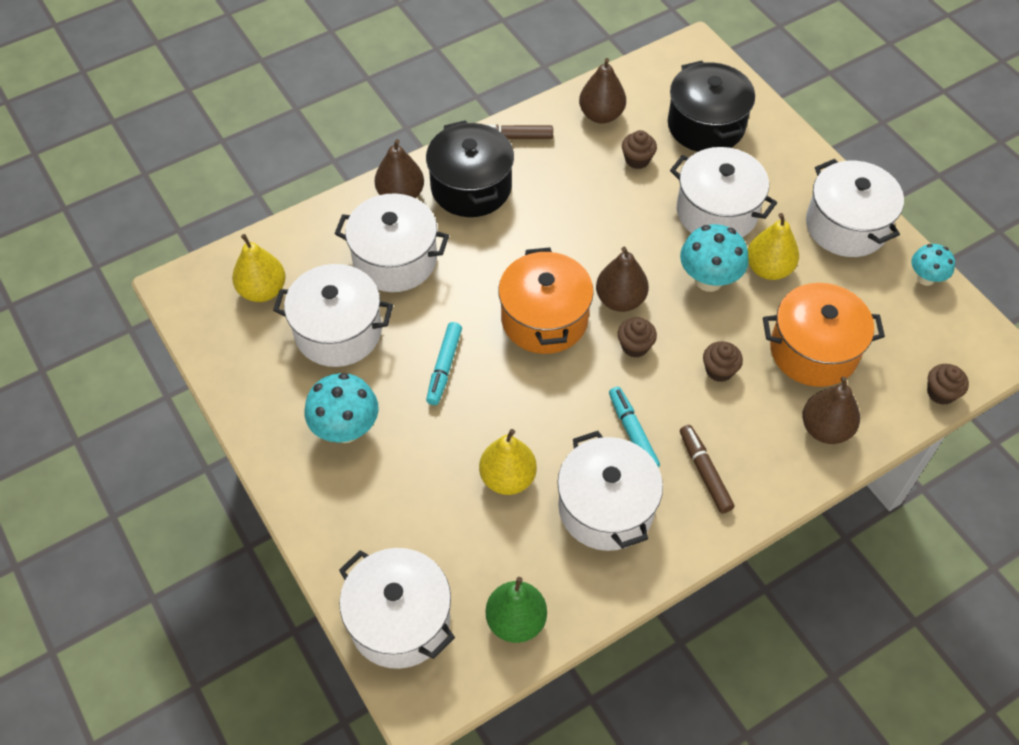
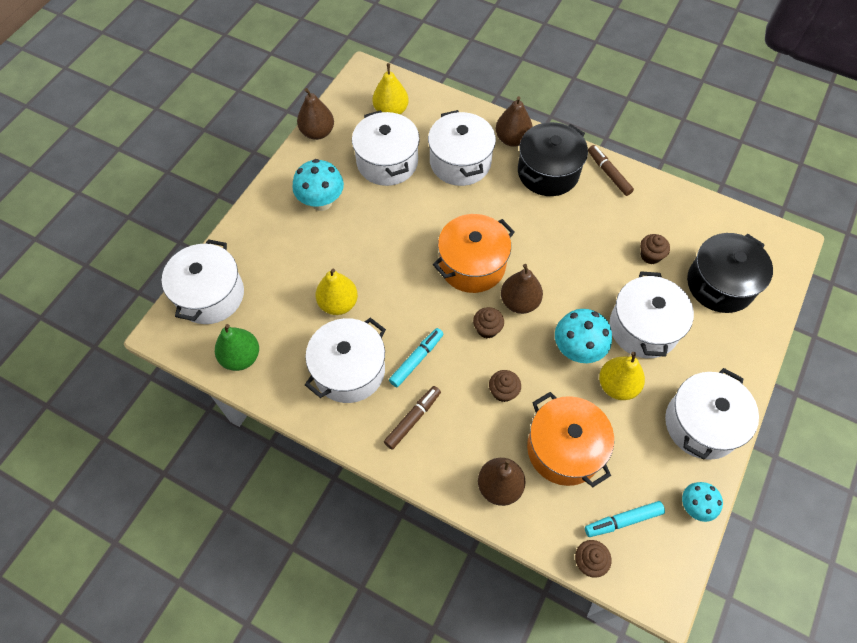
camera: 60 degrees right, 5 degrees up
turquoise marker [426,322,462,405] -> turquoise marker moved to [585,501,665,537]
brown pear [579,58,626,124] -> brown pear moved to [297,88,334,140]

